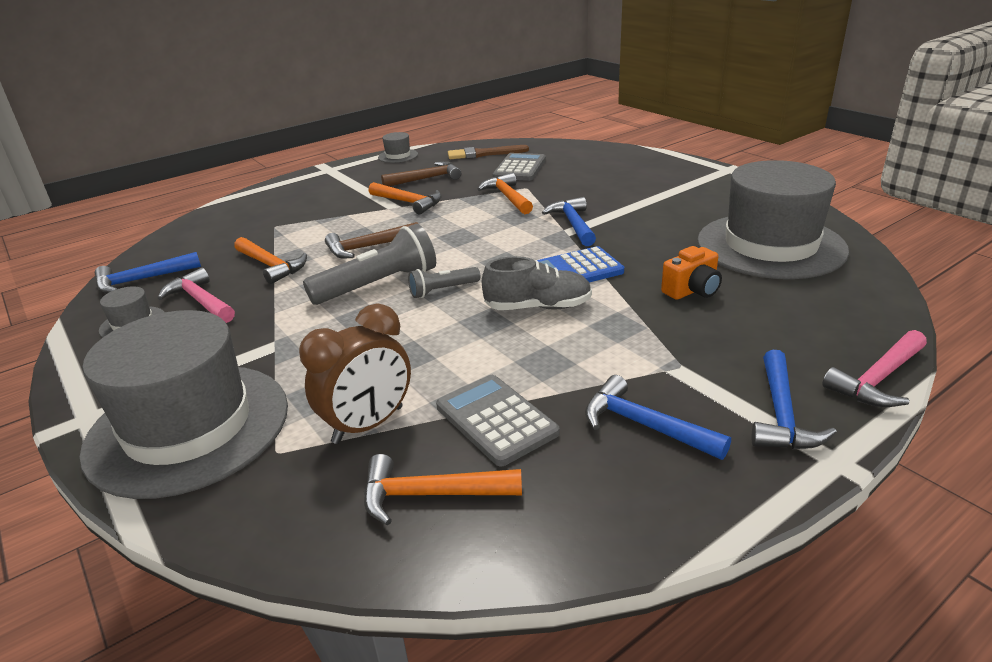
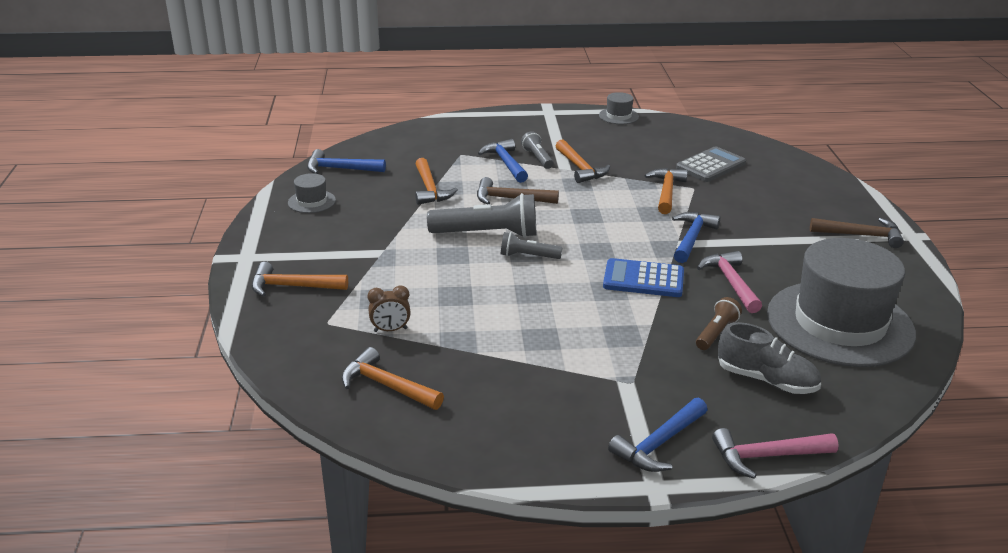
camera: 30 degrees right, 0 degrees up
grey hat [79,310,288,499] -> orange hammer [251,262,348,297]
pink hammer [158,268,235,323] -> pink hammer moved to [697,251,762,313]
brown clock [299,304,411,444] -> brown clock [368,285,411,332], size x0.55
brown hammer [381,161,461,187] -> brown hammer moved to [810,218,904,248]
grey calculator [436,375,559,466] -> none
brown brush [448,145,529,159] -> none
grey shoe [482,256,592,310] -> grey shoe moved to [718,322,821,394]
blue hammer [585,375,731,460] -> blue hammer moved to [478,139,528,183]
orange camera [661,246,722,300] -> brown flashlight [696,297,742,350]
none -> grey flashlight [521,131,553,169]

